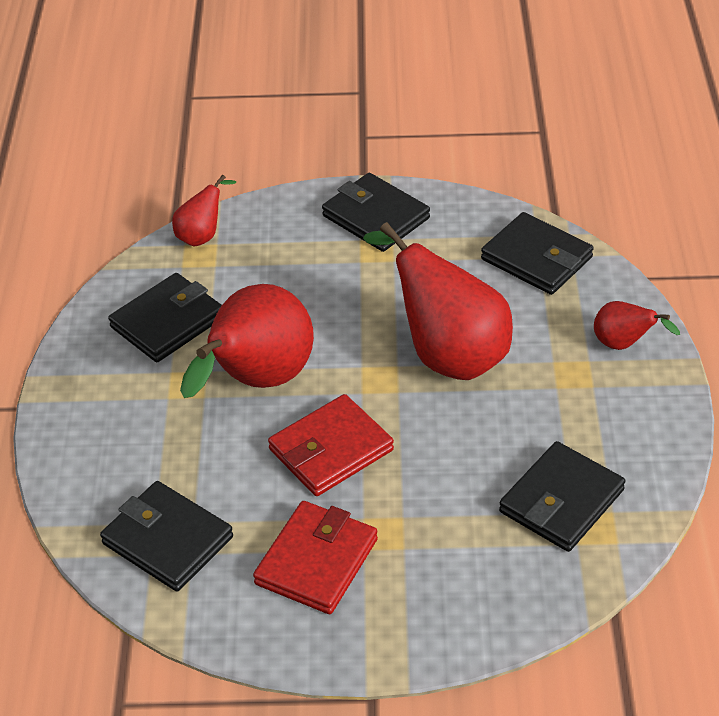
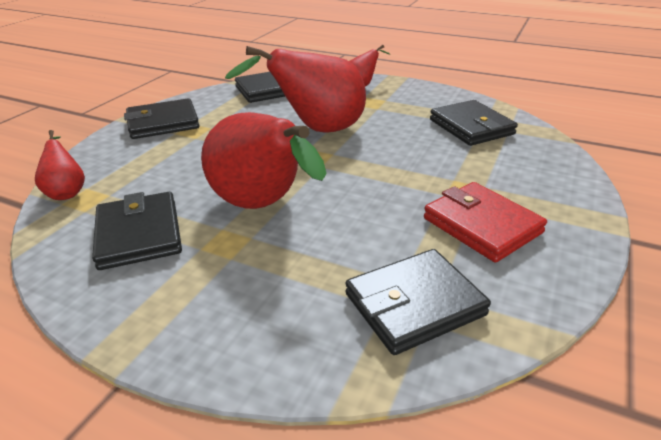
camera: 65 degrees left, 10 degrees down
red wallet [268,394,394,496] -> none

